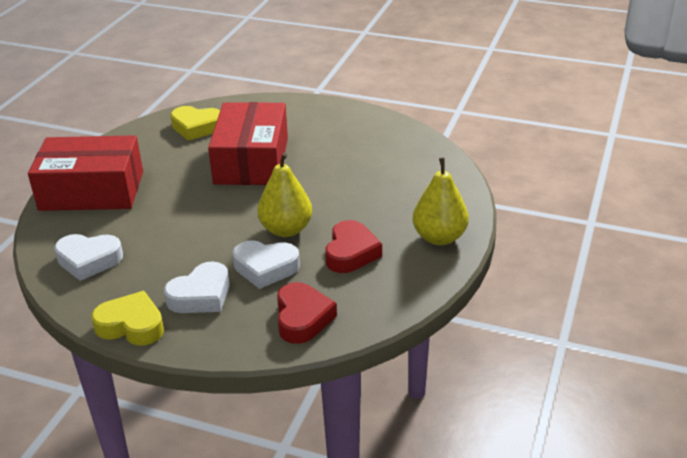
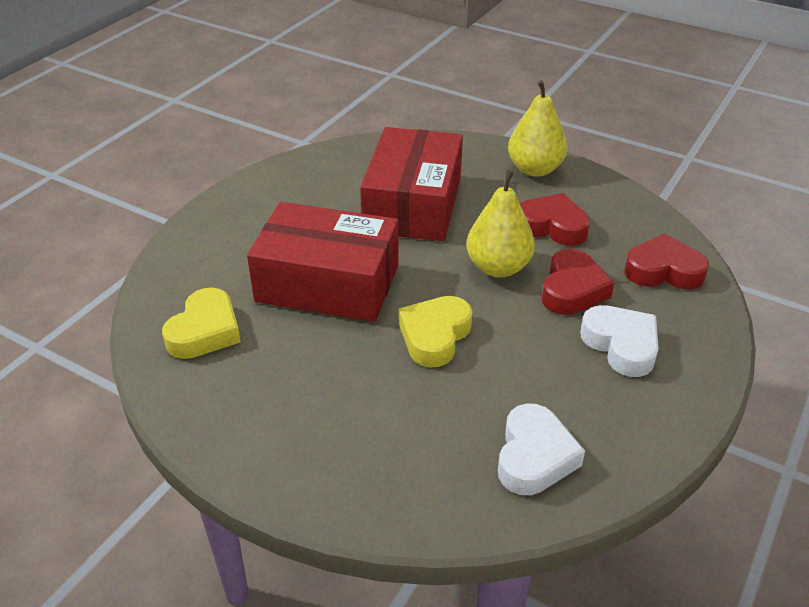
camera: 80 degrees left, 5 degrees up
red box [28,135,143,211] -> red box moved to [360,127,463,241]
yellow heart [91,291,164,345] -> yellow heart moved to [399,296,473,367]
white heart [233,240,300,289] -> red heart [542,249,614,315]

